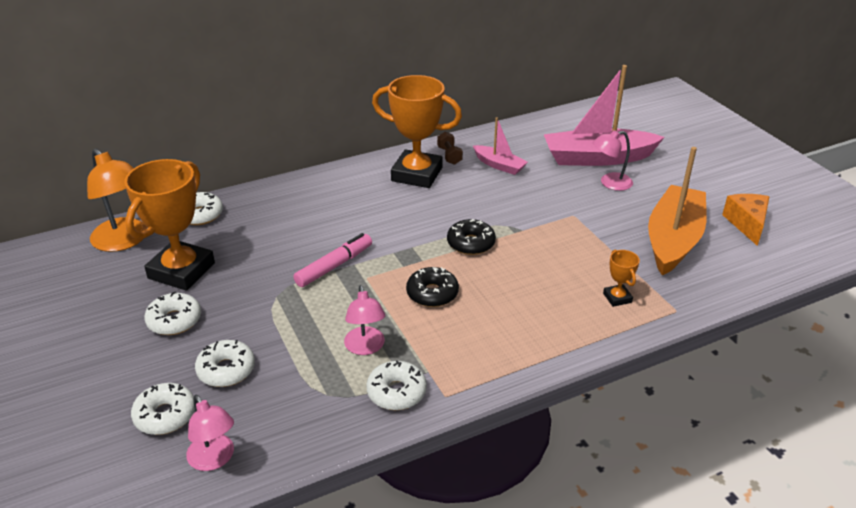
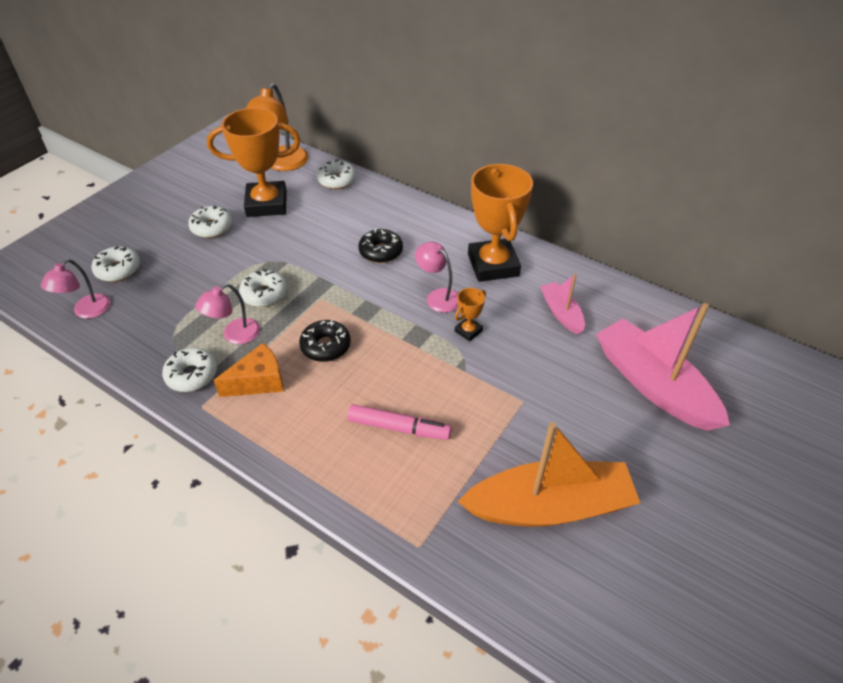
camera: 60 degrees right, 10 degrees up
white donut [195,340,255,387] -> white donut moved to [239,269,288,307]
pink marker [293,233,372,287] -> pink marker moved to [347,404,452,440]
brown dumbbell [437,132,463,165] -> none
black donut [447,219,496,255] -> black donut moved to [358,228,403,263]
pink boat [473,117,528,175] -> pink boat turned 150 degrees clockwise [540,274,585,335]
pink lamp [593,130,633,191] -> pink lamp moved to [415,242,458,313]
orange trophy [603,250,640,307] -> orange trophy moved to [455,288,486,341]
orange cheese [722,194,770,246] -> orange cheese moved to [213,343,284,397]

